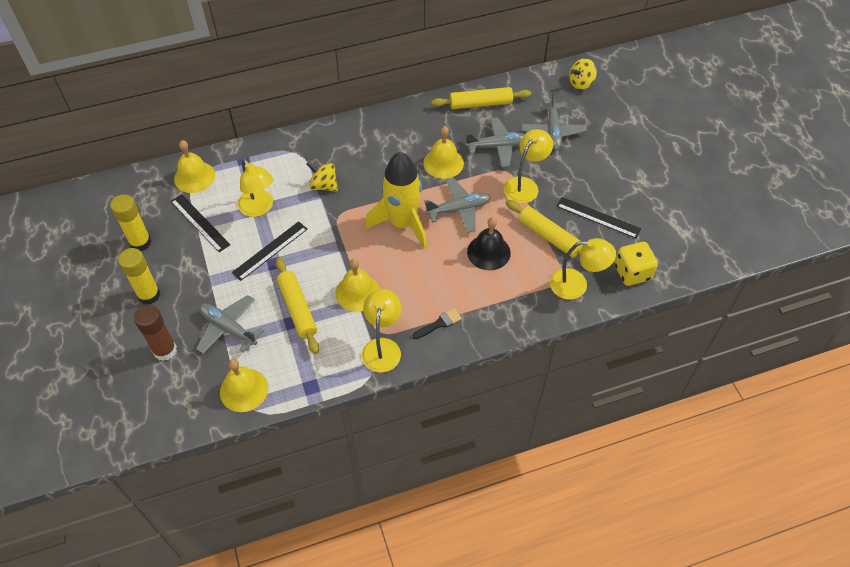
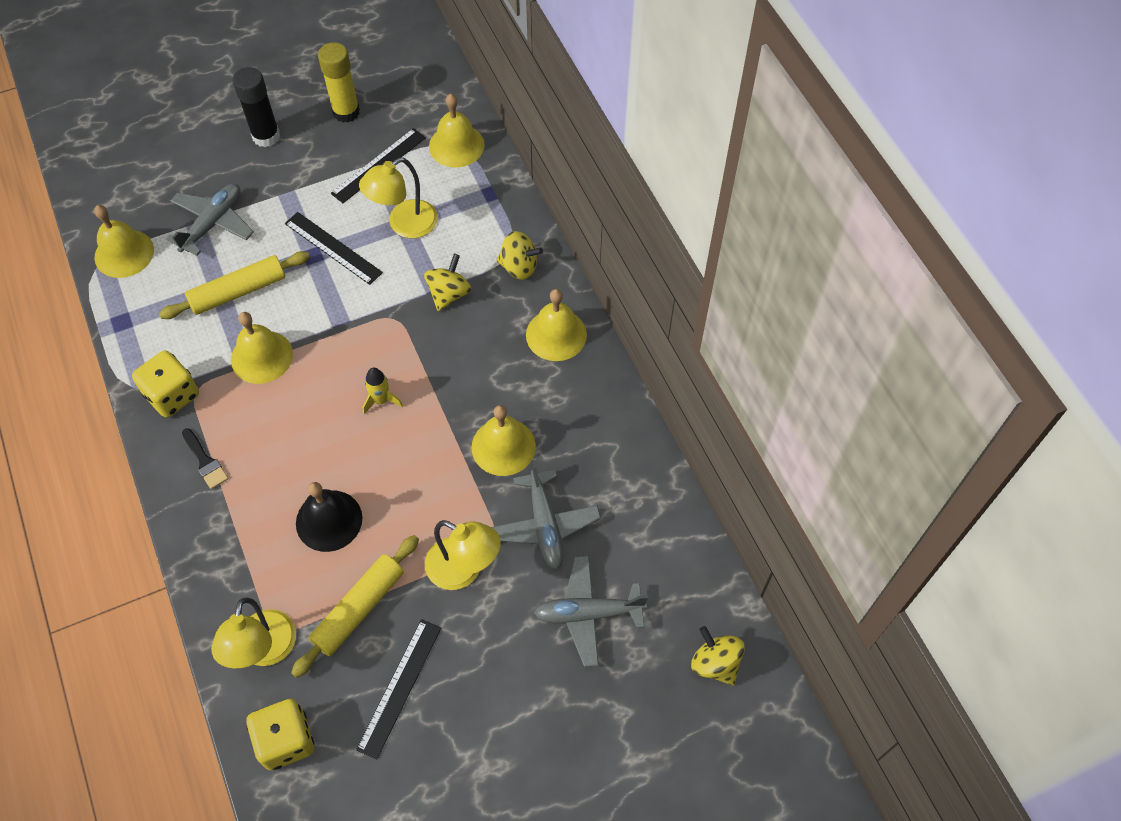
camera: 85 degrees right, 5 degrees up
yellow glue stick [118,248,160,305] -> black glue stick [232,67,280,147]
brown glue stick [134,305,177,361] -> none
yellow lamp [362,289,401,372] -> yellow dice [132,350,199,418]
yellow rocket [365,152,427,249] -> yellow rocket [363,368,403,415], size x0.40
grey plane [424,178,491,233] -> none
yellow rolling pin [431,87,531,109] -> none
none -> yellow spinning top [496,231,543,280]
none -> yellow bell [526,289,587,361]

